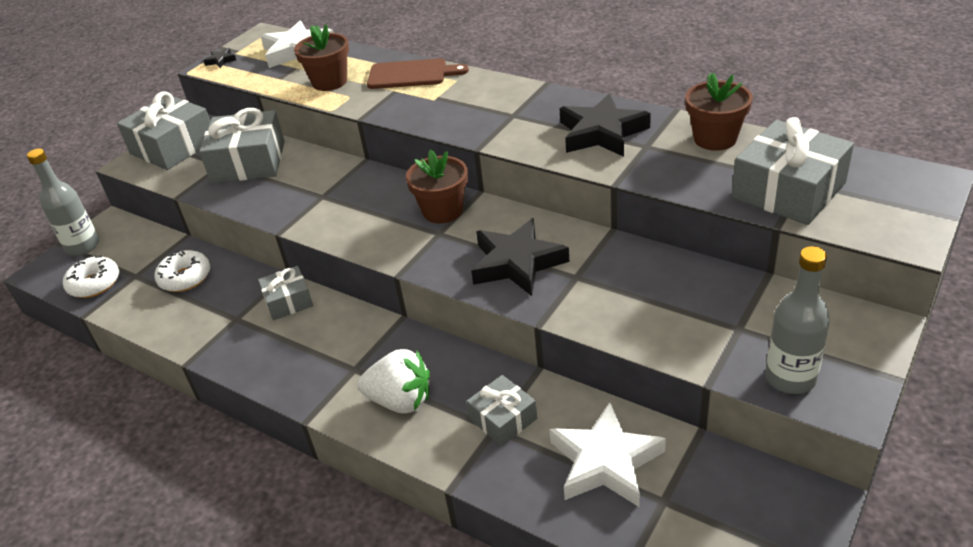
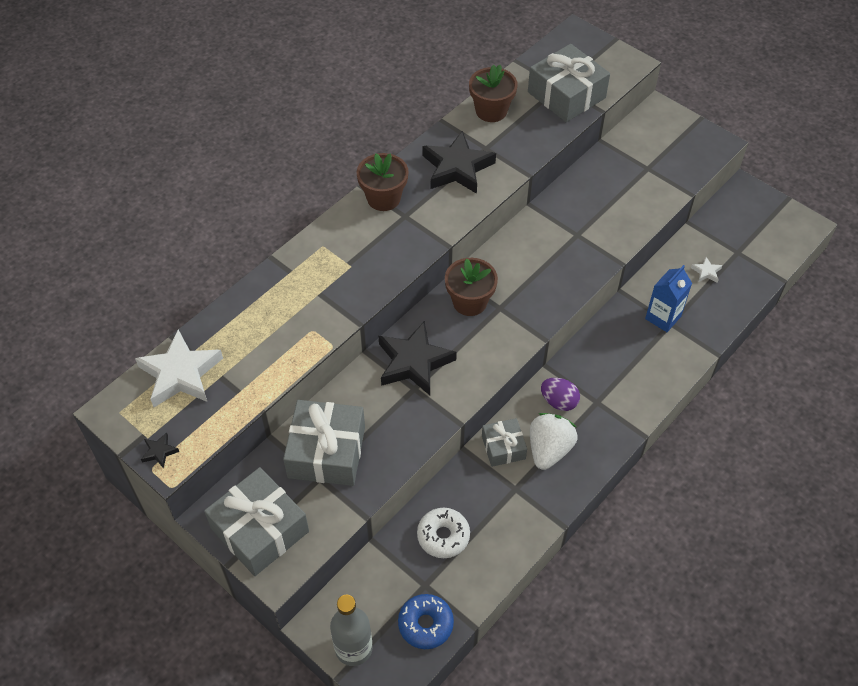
camera: 85 degrees left, 15 degrees up
white donut [63,255,119,298] -> blue donut [398,594,454,649]
brown flower pot [294,24,349,91] -> brown flower pot moved to [357,153,409,211]
white strawberry [358,349,430,413] -> white strawberry moved to [530,413,578,470]
brown cutting board [367,58,469,89] -> none
grey gift [466,375,537,446] -> blue carton [645,265,692,332]
black star [471,218,569,296] -> black star moved to [379,321,457,395]
white star [550,402,666,507] -> white star [691,257,722,283], size x0.42
grey bottle [765,246,830,394] -> none
none -> purple egg [541,378,580,411]

